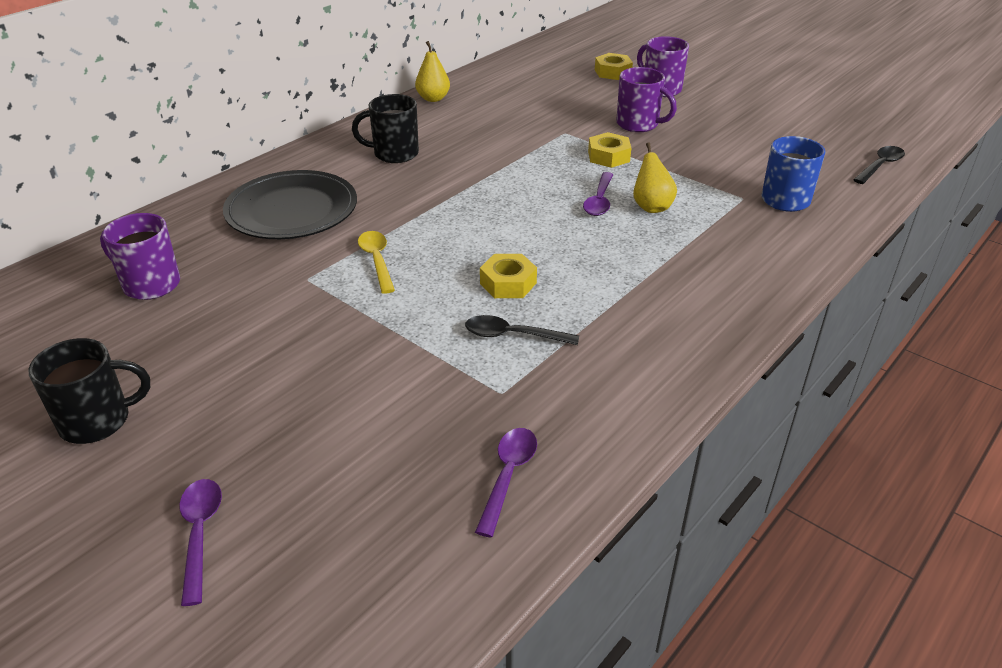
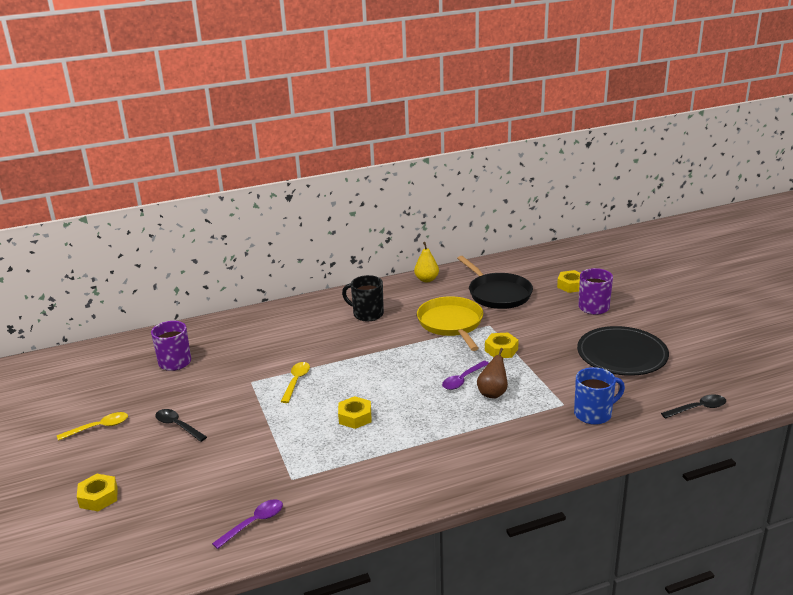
camera: 30 degrees right, 10 degrees down
black mug [28,338,150,444] -> yellow spoon [57,412,128,441]
purple spoon [180,479,222,606] -> yellow nut [77,474,118,511]
black plate [223,170,357,239] -> black plate moved to [577,326,669,376]
black spoon [465,315,579,345] -> black spoon moved to [155,409,207,442]
purple mug [616,67,677,132] -> none
yellow pear [633,142,677,213] -> brown pear [477,348,508,399]
none -> yellow pan [417,296,483,351]
none -> black pan [457,256,533,309]

